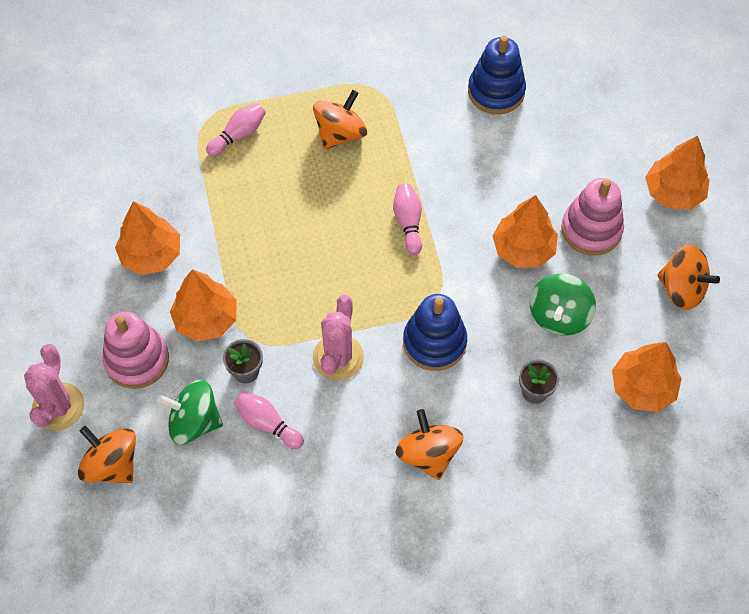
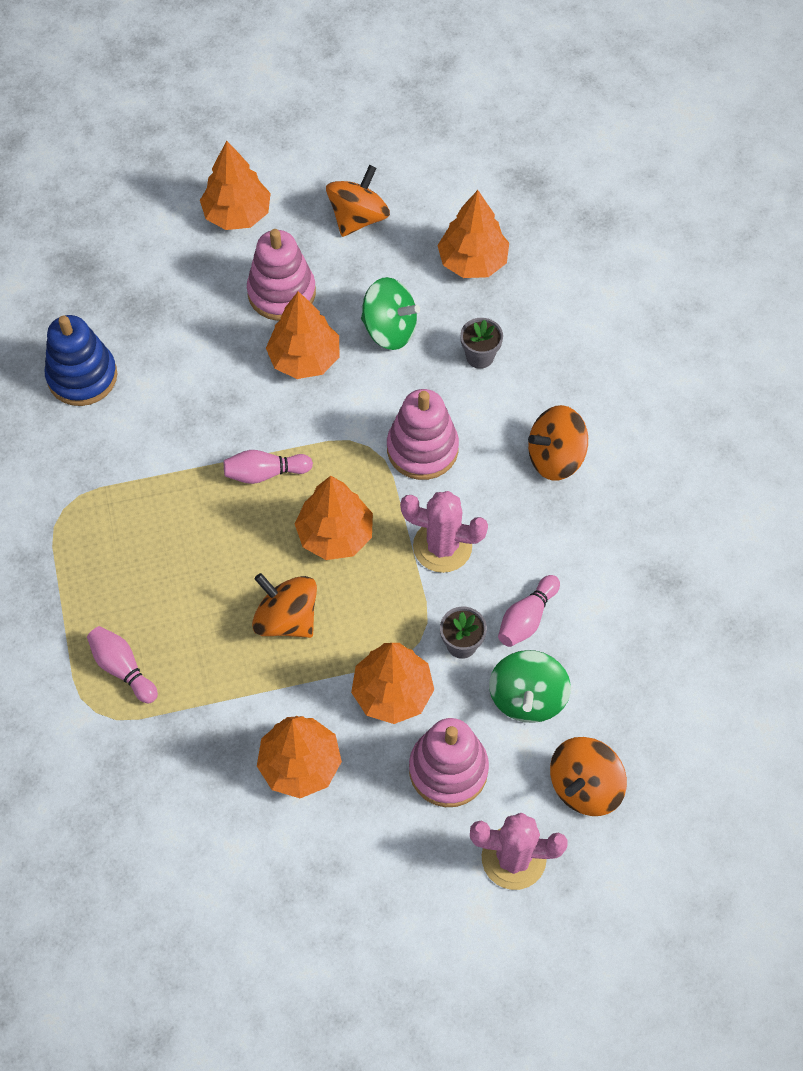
camera: 90 degrees left, 0 degrees up
orange spinning top [313,90,367,150] -> orange spinning top moved to [252,573,317,638]
blue stacking toy [403,294,467,371] -> pink stacking toy [387,389,459,480]
none -> orange tree [295,476,373,560]

